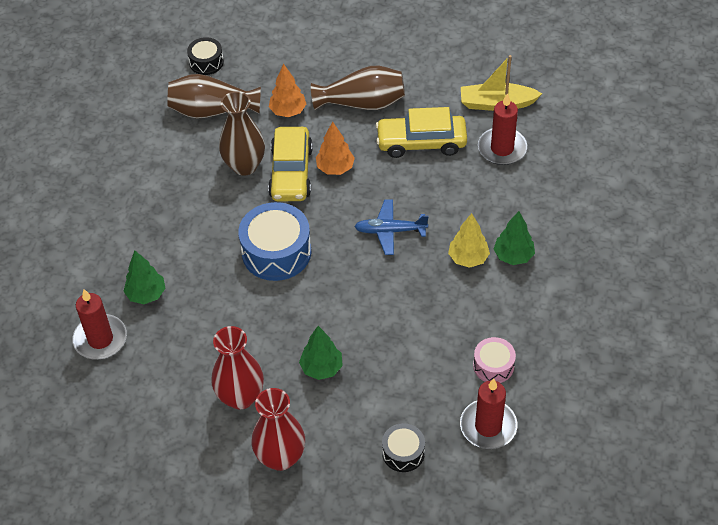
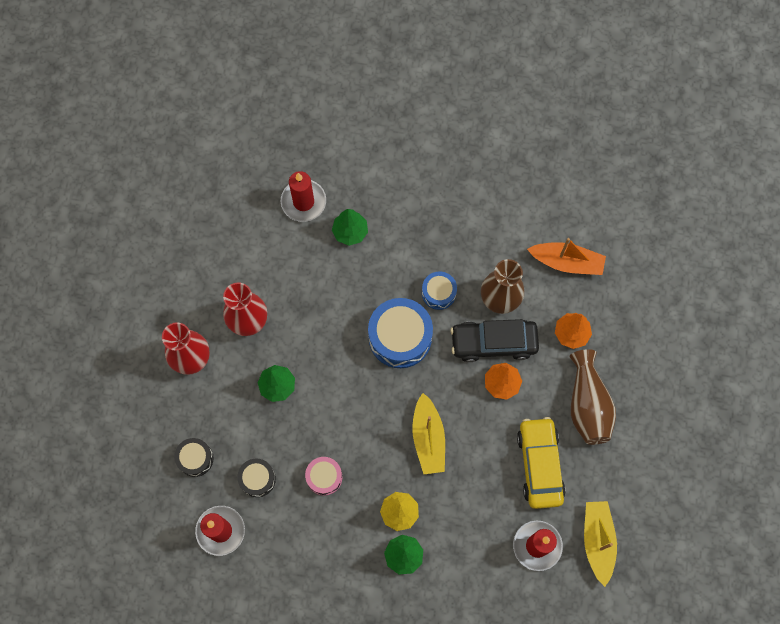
camera: 85 degrees right, 20 degrees up
brown vase [167,74,261,119] -> orange boat [527,238,606,275]
black drum [187,37,224,75] -> black drum moved to [237,459,276,497]
yellow car [268,127,313,201] -> black car [450,319,539,362]
blue plane [354,199,429,255] -> yellow boat [412,393,445,474]
pink drum [473,337,516,383] -> pink drum moved to [305,457,342,496]
none -> blue drum [422,271,457,310]

